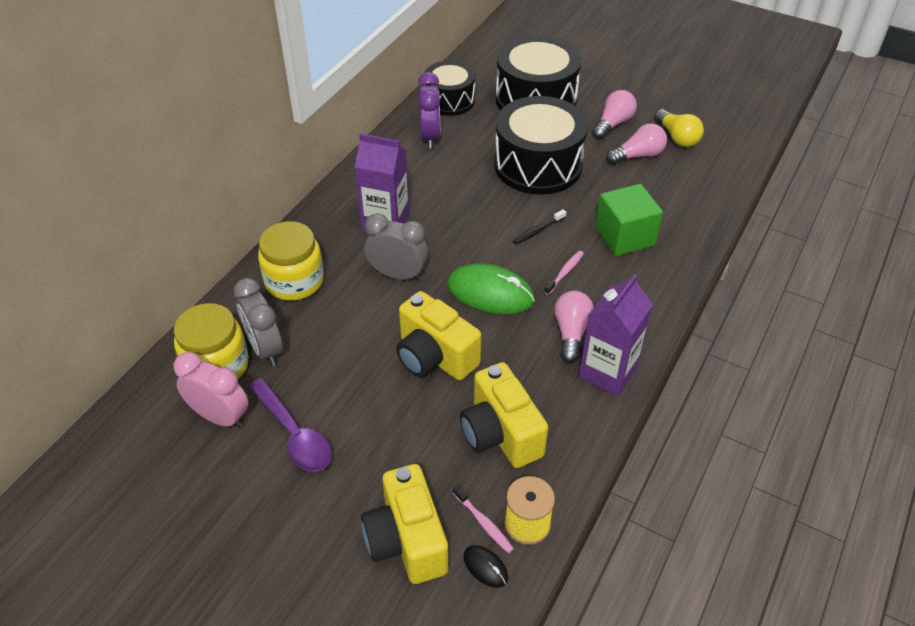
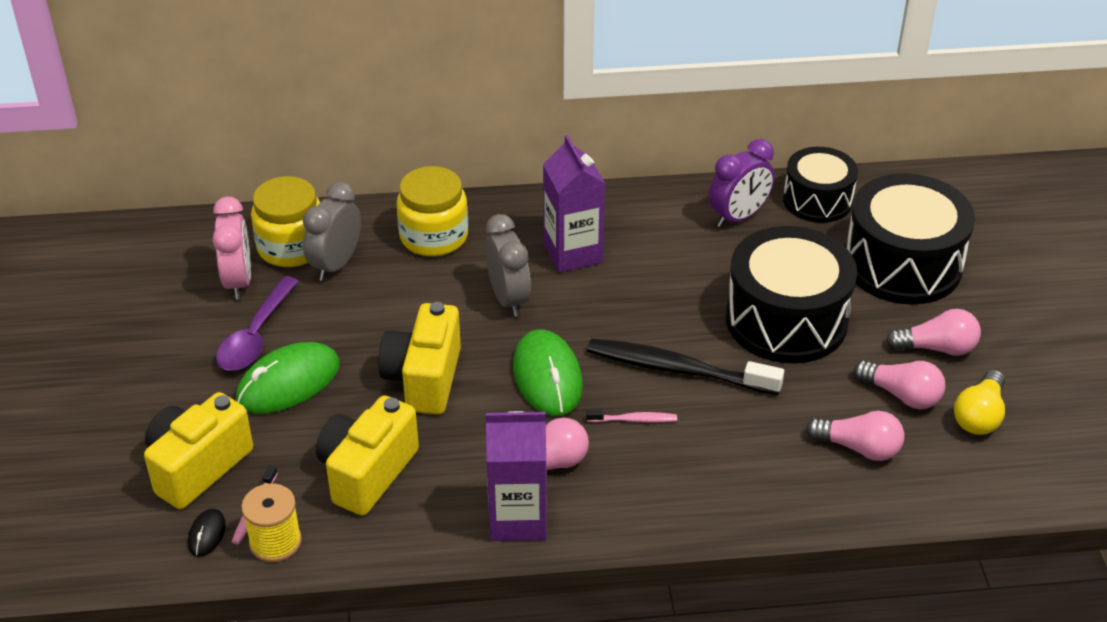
camera: 55 degrees right, 5 degrees down
black toothbrush [513,209,566,244] -> black toothbrush [587,338,784,395], size x2.25
green cube [595,184,663,256] -> none
none -> green mouse [236,342,340,414]
none -> pink light bulb [806,411,904,461]

